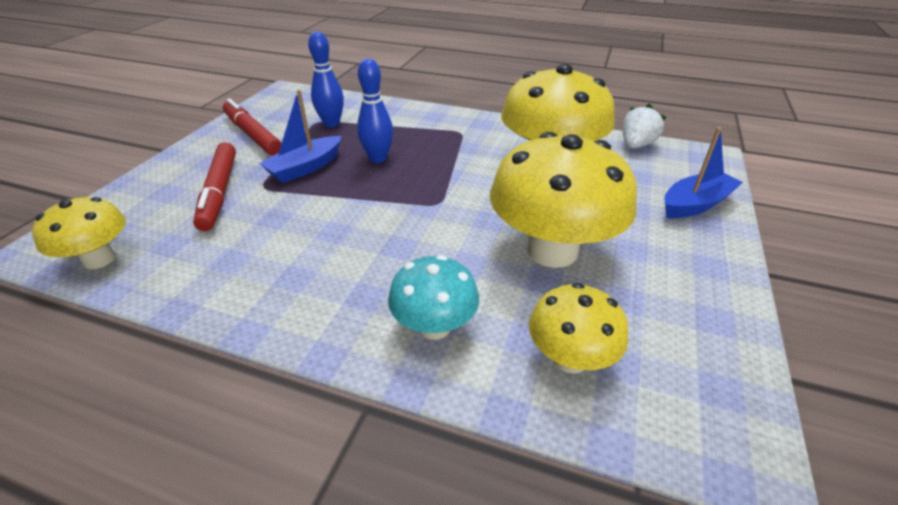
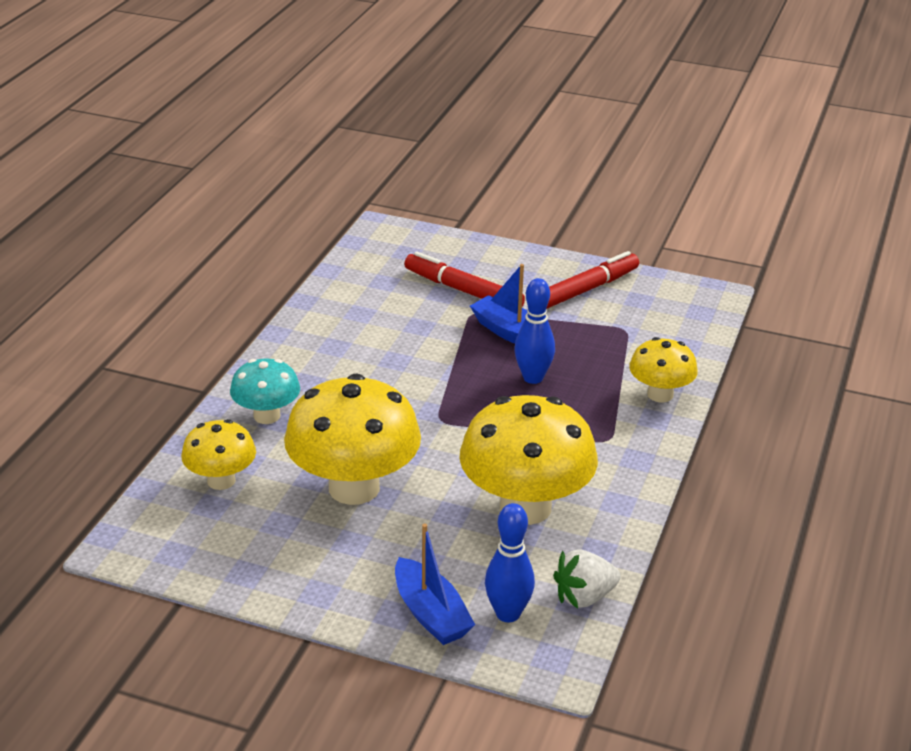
camera: 90 degrees right, 5 degrees down
yellow mushroom [32,197,126,269] -> yellow mushroom moved to [629,337,698,402]
red marker [193,142,236,231] -> red marker turned 45 degrees clockwise [404,252,525,307]
blue bowling pin [308,32,344,127] -> blue bowling pin moved to [485,503,535,623]
white strawberry [623,104,666,148] -> white strawberry turned 120 degrees clockwise [553,549,621,608]

